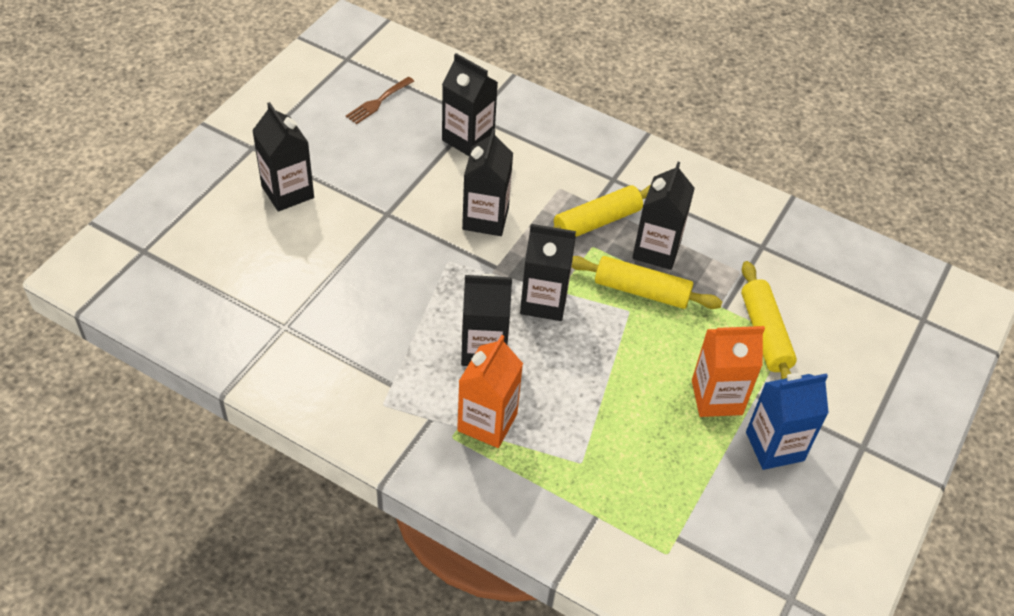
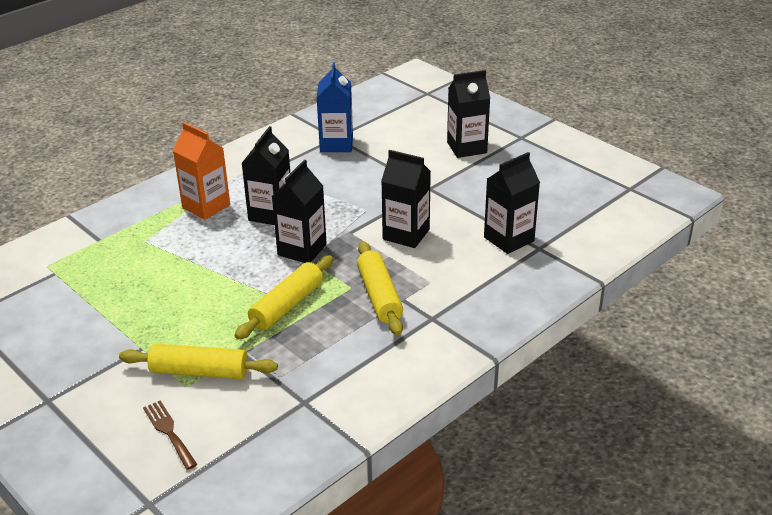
camera: 110 degrees right, 15 degrees down
brown fork [346,77,414,124] -> brown fork moved to [143,401,197,470]
black carton [632,162,695,270] -> none
orange carton [692,326,765,417] -> none
blue carton [746,373,829,470] -> blue carton moved to [317,62,353,152]

